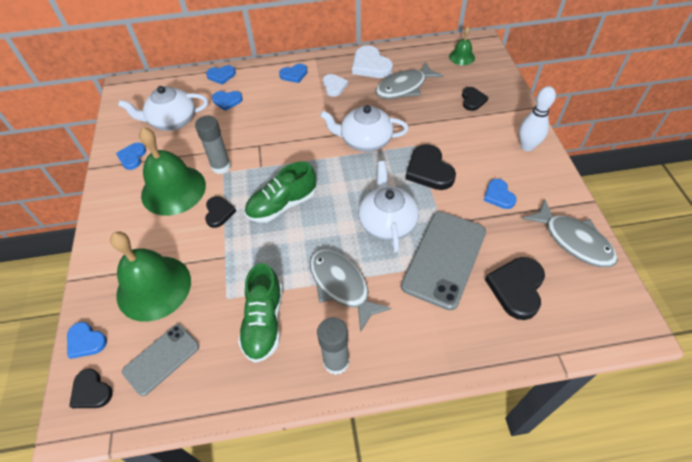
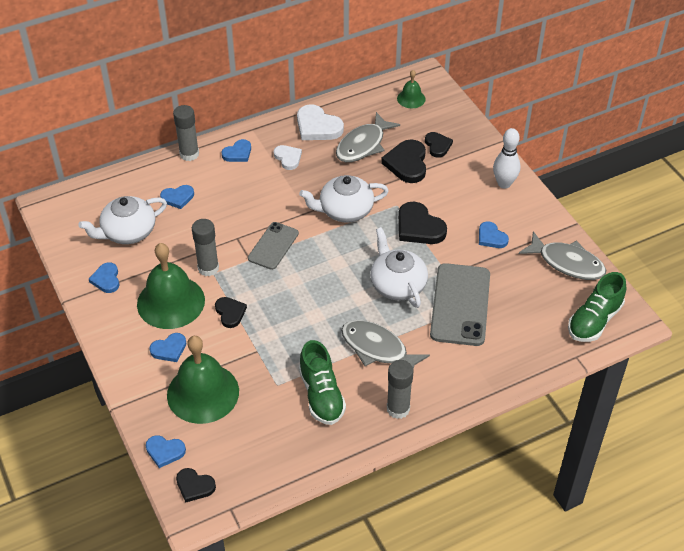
camera: 20 degrees left, 5 degrees down
grey phone [122,324,199,396] -> grey phone moved to [248,222,299,270]
blue heart [206,65,236,85] -> blue heart moved to [149,333,186,362]
green shoe [245,161,316,222] -> green shoe moved to [568,272,626,342]
black heart [485,257,545,320] -> black heart moved to [381,139,426,183]
none -> grey glue stick [173,105,199,161]

